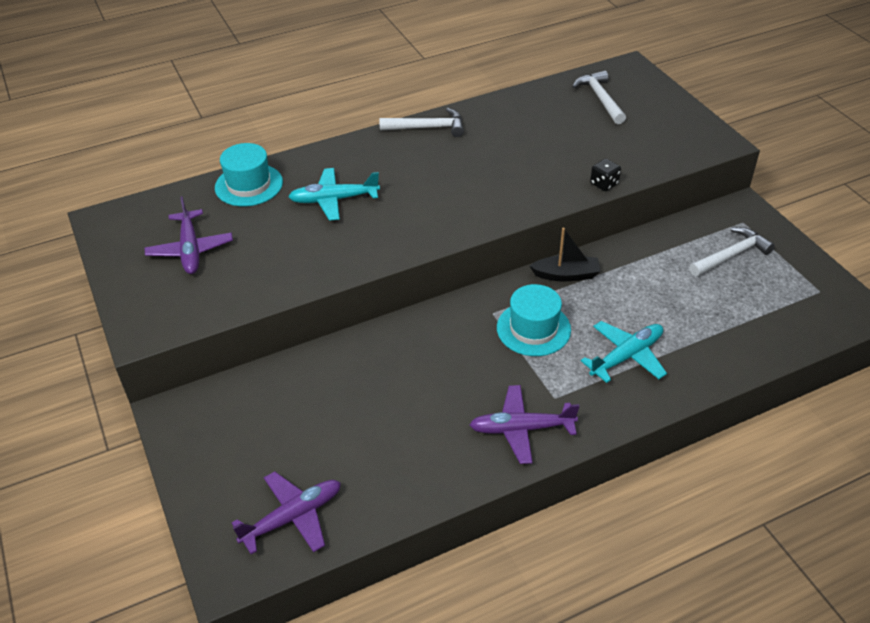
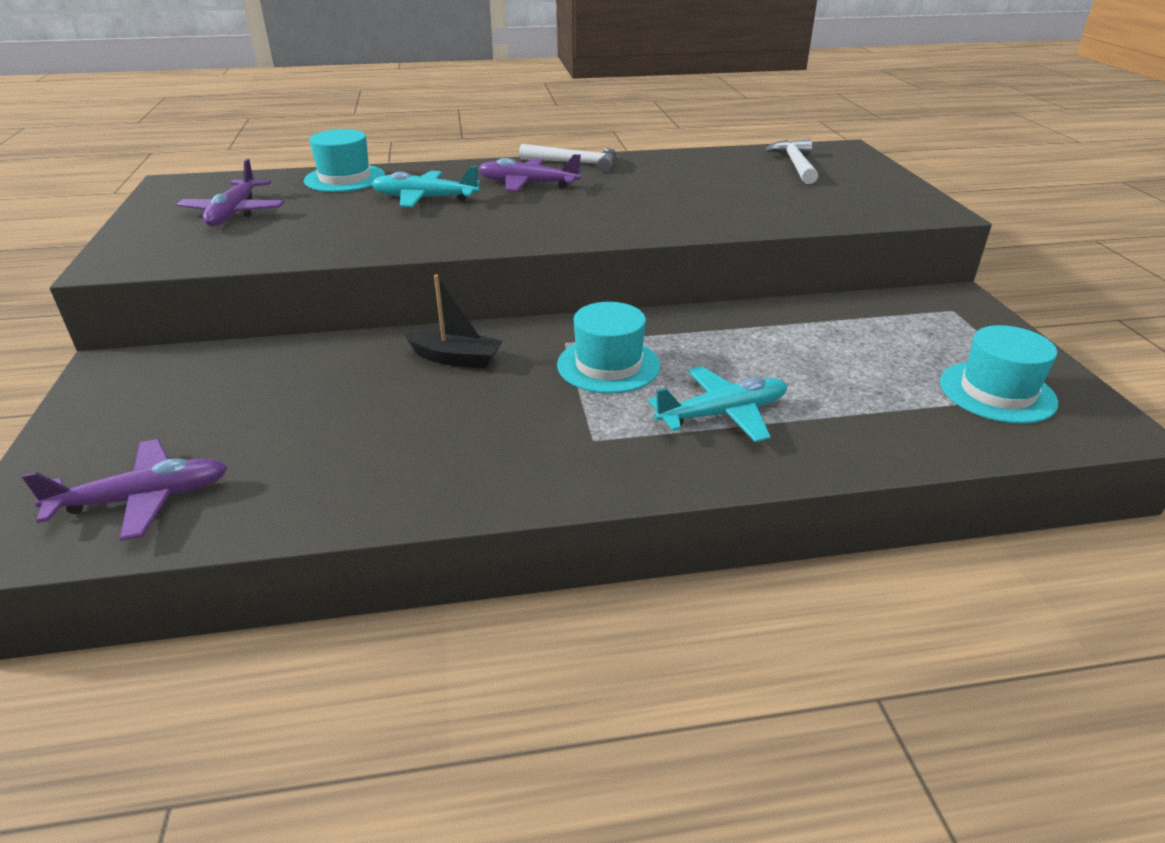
camera: 15 degrees right, 10 degrees down
purple plane [470,385,580,464] -> purple plane moved to [478,154,581,192]
black boat [530,228,600,282] -> black boat moved to [404,275,502,368]
black dice [590,159,621,191] -> none
white hammer [689,227,775,277] -> none
none -> turquoise hat [940,325,1058,424]

